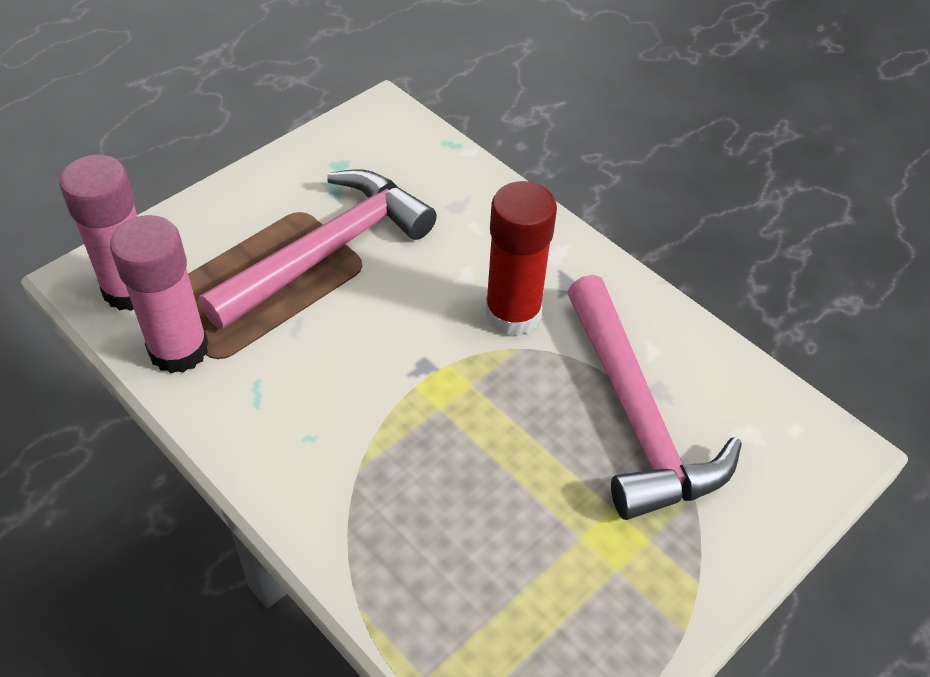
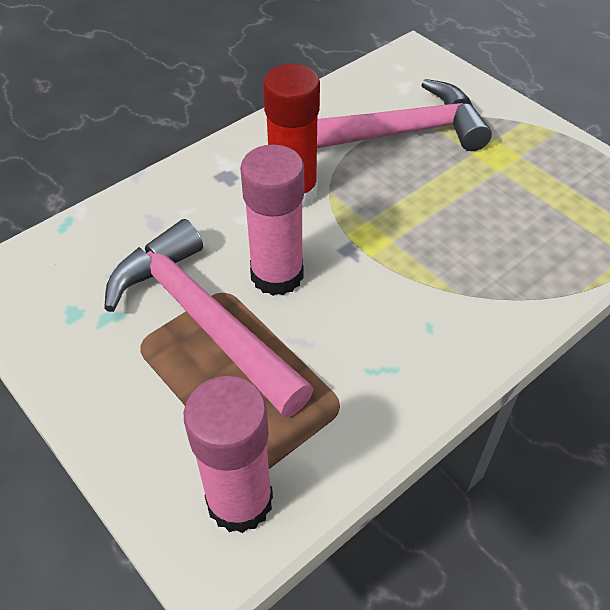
camera: 85 degrees left, 0 degrees up
pink glue stick [110,215,209,373] -> pink glue stick moved to [240,145,304,296]

